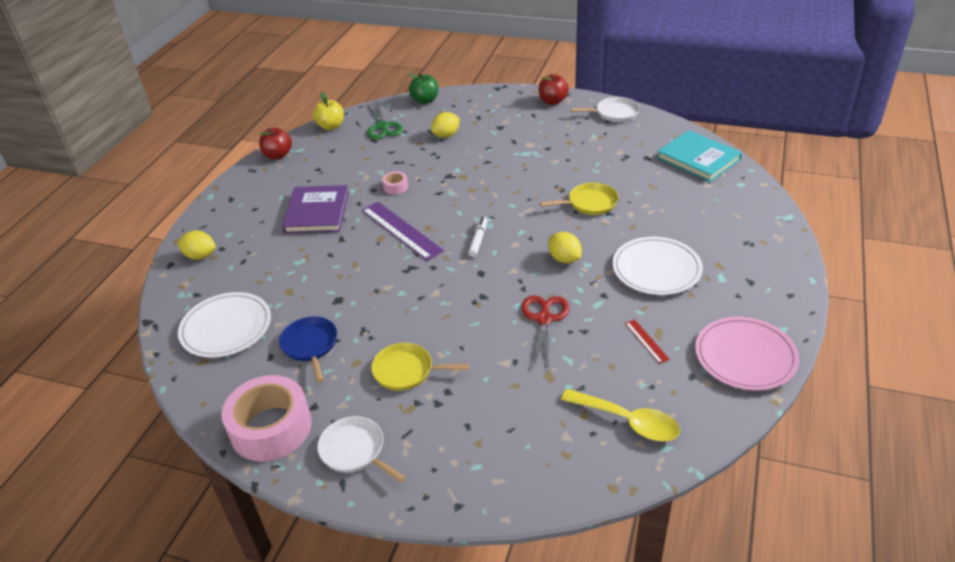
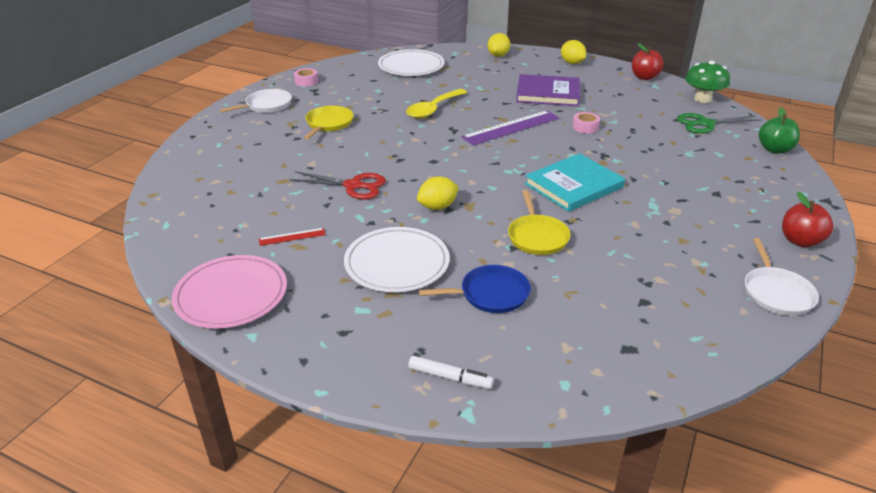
camera: 95 degrees right, 5 degrees down
pink tape [221,375,312,462] -> pink tape [294,68,318,86], size x0.42
blue pan [279,317,337,382] -> blue pan moved to [419,265,531,313]
yellow apple [313,92,344,130] -> green mushroom [685,61,730,103]
yellow lemon [431,112,460,138] -> yellow lemon moved to [561,40,586,64]
white marker [468,217,487,257] -> white marker moved to [409,356,494,389]
yellow spoon [561,389,680,442] -> yellow spoon moved to [406,89,467,119]
turquoise book [657,130,742,182] -> turquoise book moved to [525,153,625,212]

